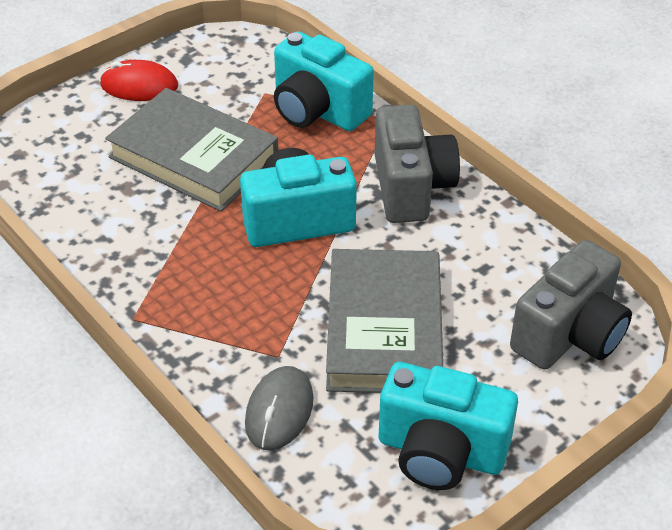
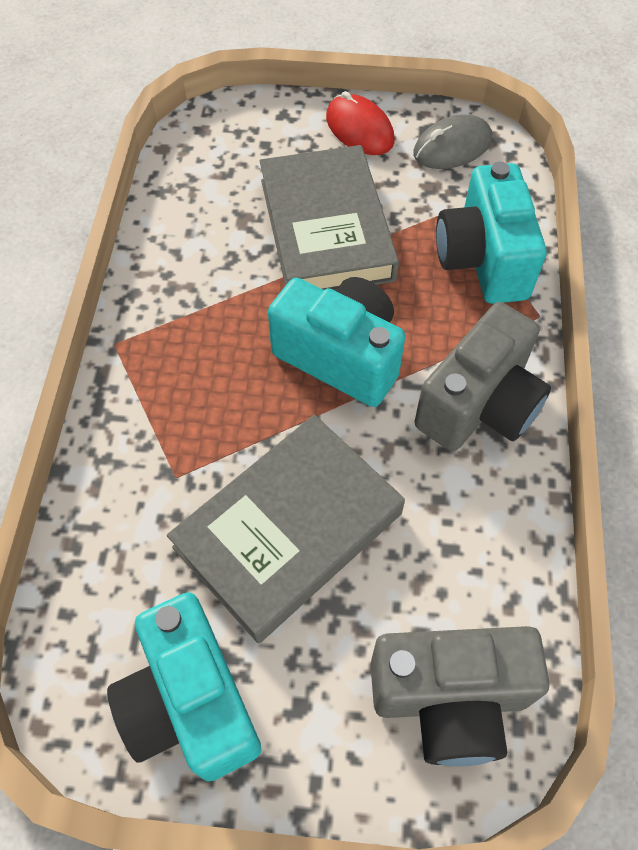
camera: 45 degrees right, 15 degrees up
grey mouse [245,366,314,450] -> grey mouse moved to [413,114,492,169]

